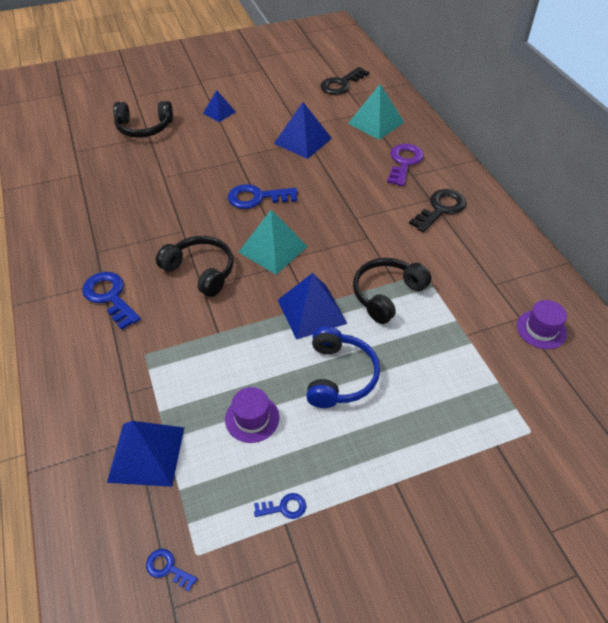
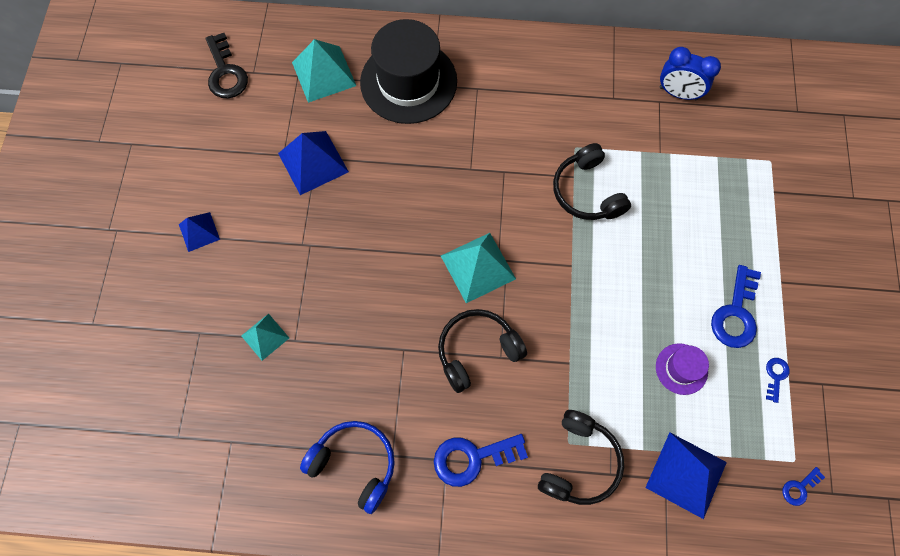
camera: 65 degrees left, 20 degrees up
black headphones [113,101,173,138] -> black headphones moved to [538,410,624,505]
blue key [228,184,298,209] -> blue key moved to [711,265,761,348]
blue pyramid [278,273,347,340] -> none
blue headphones [306,326,380,408] -> blue headphones moved to [300,421,395,514]
purple key [387,144,424,186] -> black hat [360,19,457,124]
black key [409,189,466,232] -> none
purple hat [517,300,567,349] -> blue clock [660,47,721,100]
none -> turquoise pyramid [241,314,289,361]

